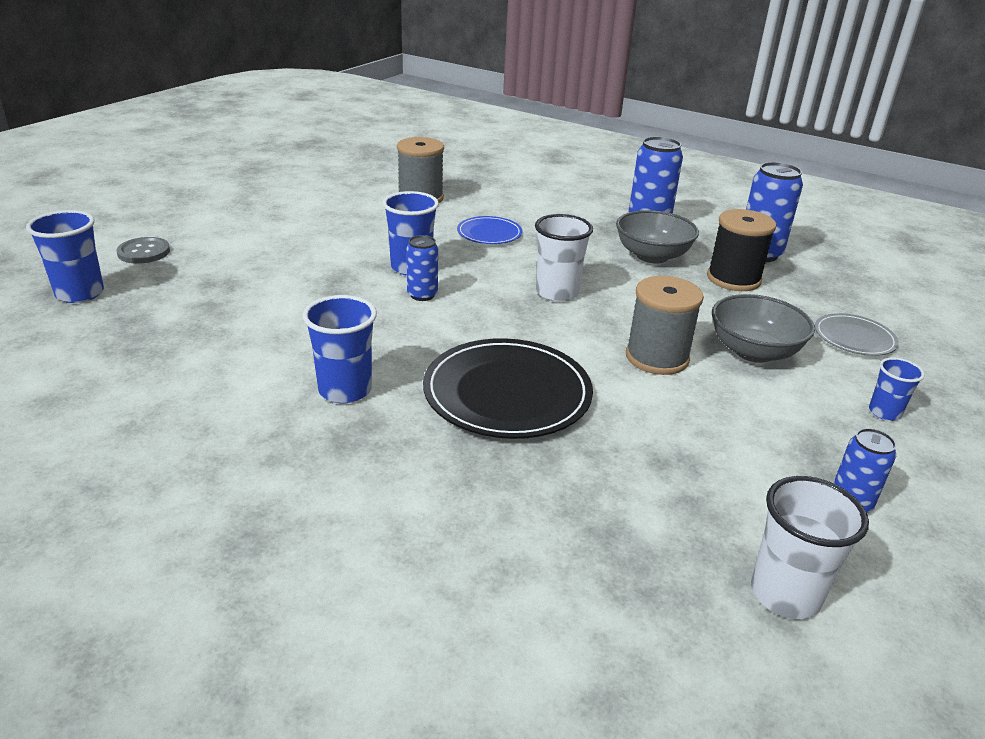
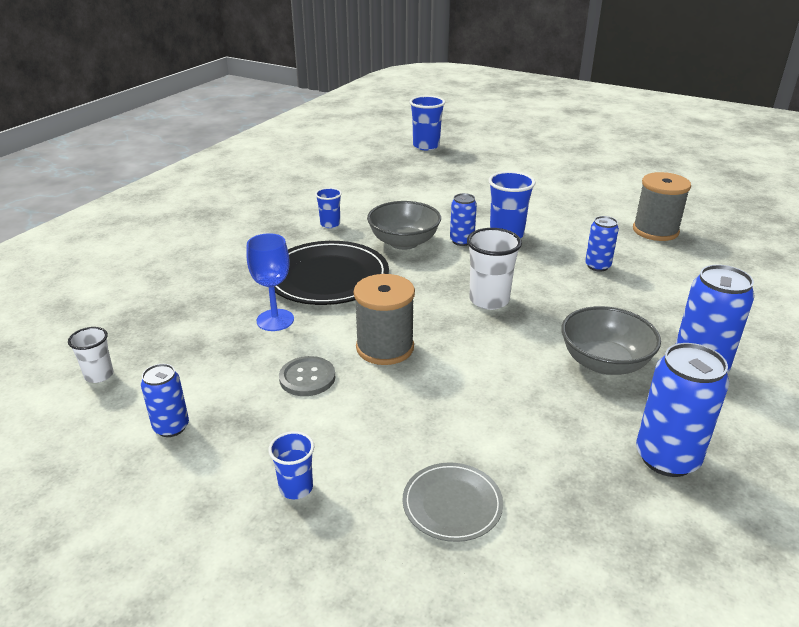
camera: 90 degrees right, 0 degrees up
grey button [116,237,170,264] -> grey button moved to [279,356,335,396]
blue cup [302,295,377,403] -> blue cup [315,188,342,228], size x0.60
blue plate [457,216,522,244] -> blue can [585,216,619,272]
black spool [707,209,776,291] -> none
grey bowl [712,294,815,363] -> grey bowl moved to [367,201,441,250]
white cup [751,476,869,619] -> white cup [68,327,113,383], size x0.60
none -> blue goblet [246,233,294,331]

